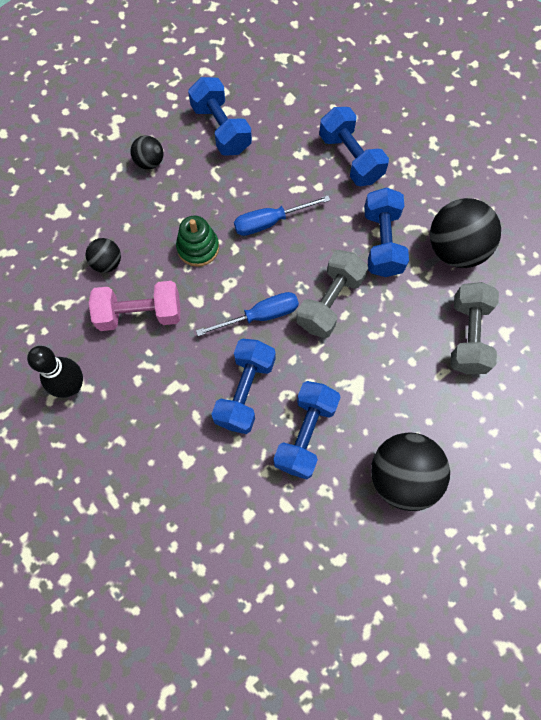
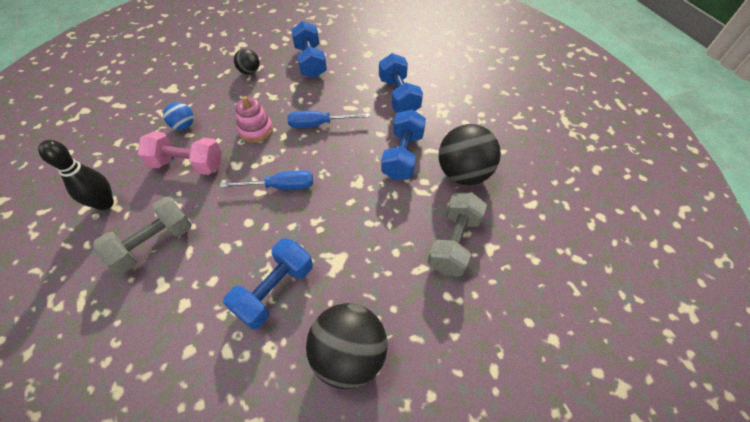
camera: 15 degrees right, 15 degrees down
black ball [85,238,121,273] -> blue ball [163,102,194,130]
green stacking toy [176,215,219,267] -> pink stacking toy [236,96,273,142]
blue dumbbell [211,338,276,434] -> none
grey dumbbell [296,250,368,338] -> grey dumbbell moved to [93,197,192,274]

